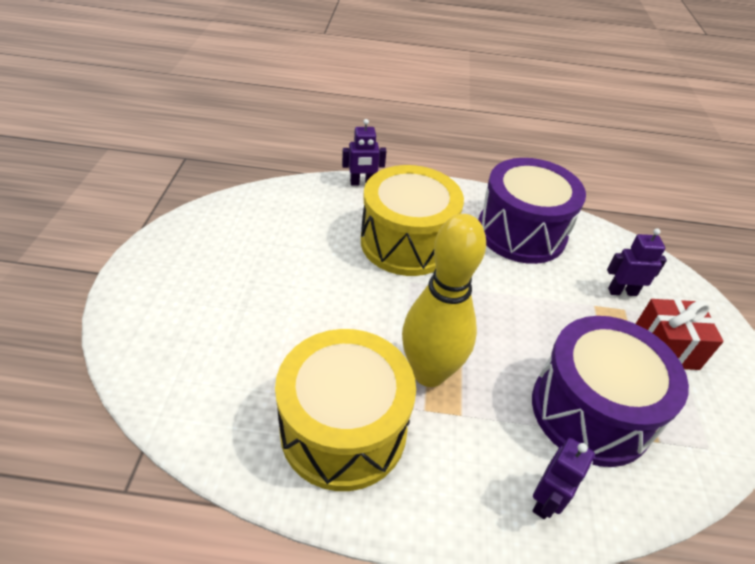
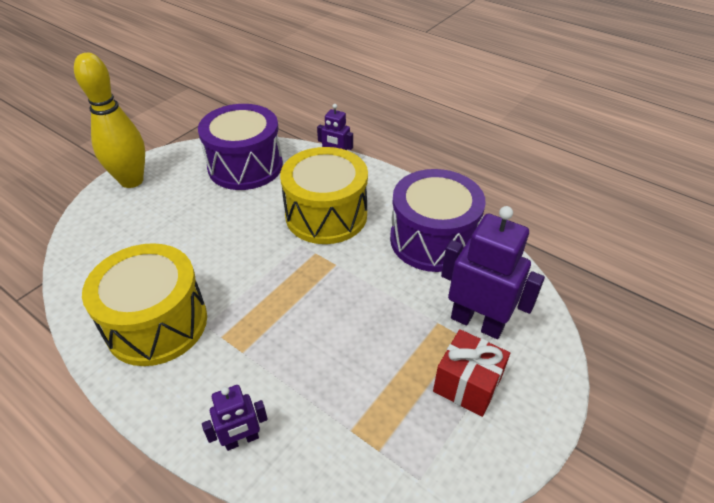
camera: 35 degrees right, 0 degrees up
yellow bowling pin [402,214,486,387] -> yellow bowling pin moved to [74,53,145,188]
purple drum [532,316,689,467] -> purple drum moved to [198,104,283,190]
purple robot [607,228,667,296] -> purple robot [441,206,545,339], size x1.83

